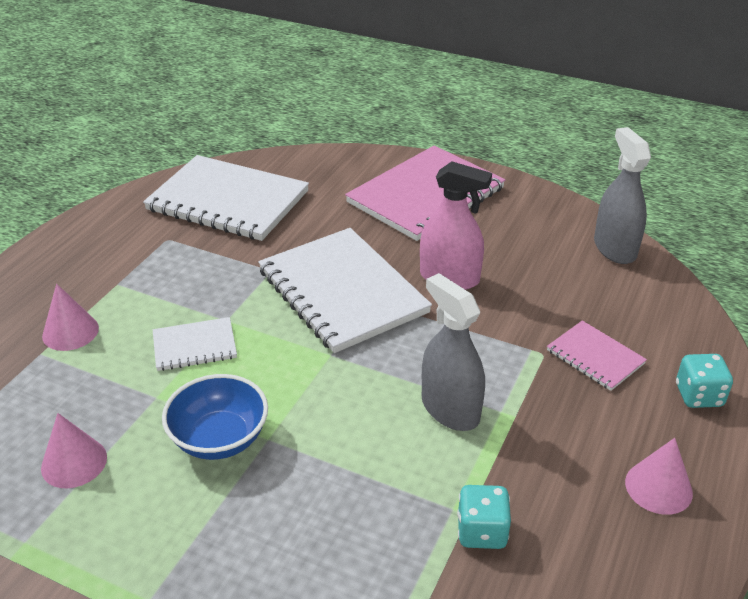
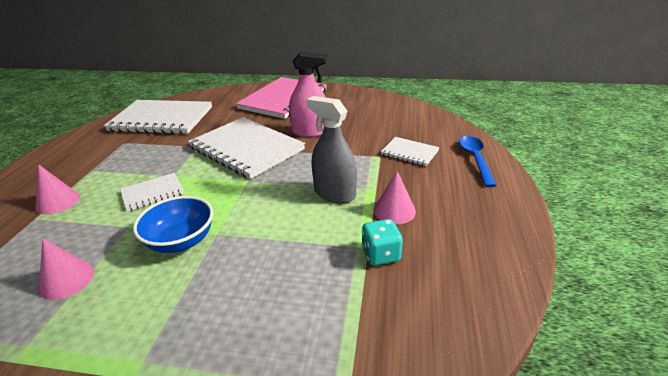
camera: 15 degrees left, 5 degrees down
pink notebook [547,320,647,391] -> white notebook [381,137,440,166]
grey spray bottle [594,127,651,264] -> none
pink cone [625,438,693,515] -> pink cone moved to [373,171,416,224]
turquoise dice [676,354,733,408] -> blue spoon [459,136,497,187]

